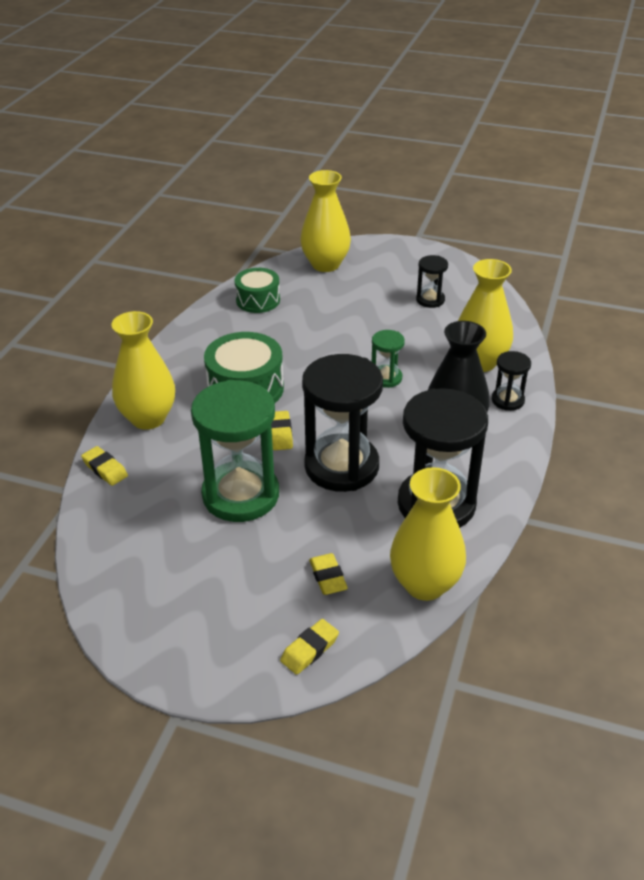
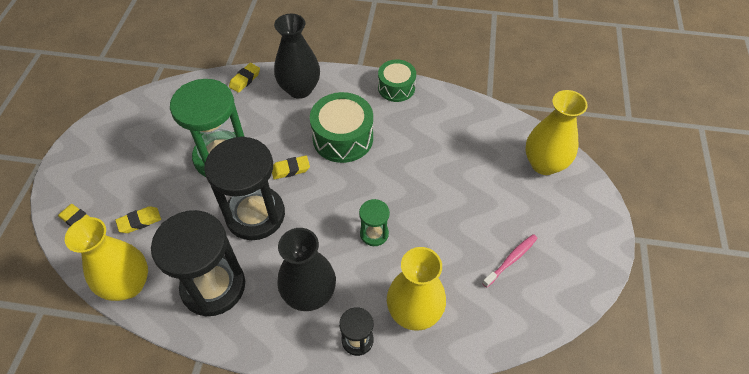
camera: 80 degrees right, 15 degrees up
yellow vase [111,311,175,430] -> black vase [274,14,320,99]
green drum [235,268,280,313] -> green drum moved to [378,59,416,102]
black hourglass [416,255,448,308] -> pink toothbrush [482,234,538,288]

